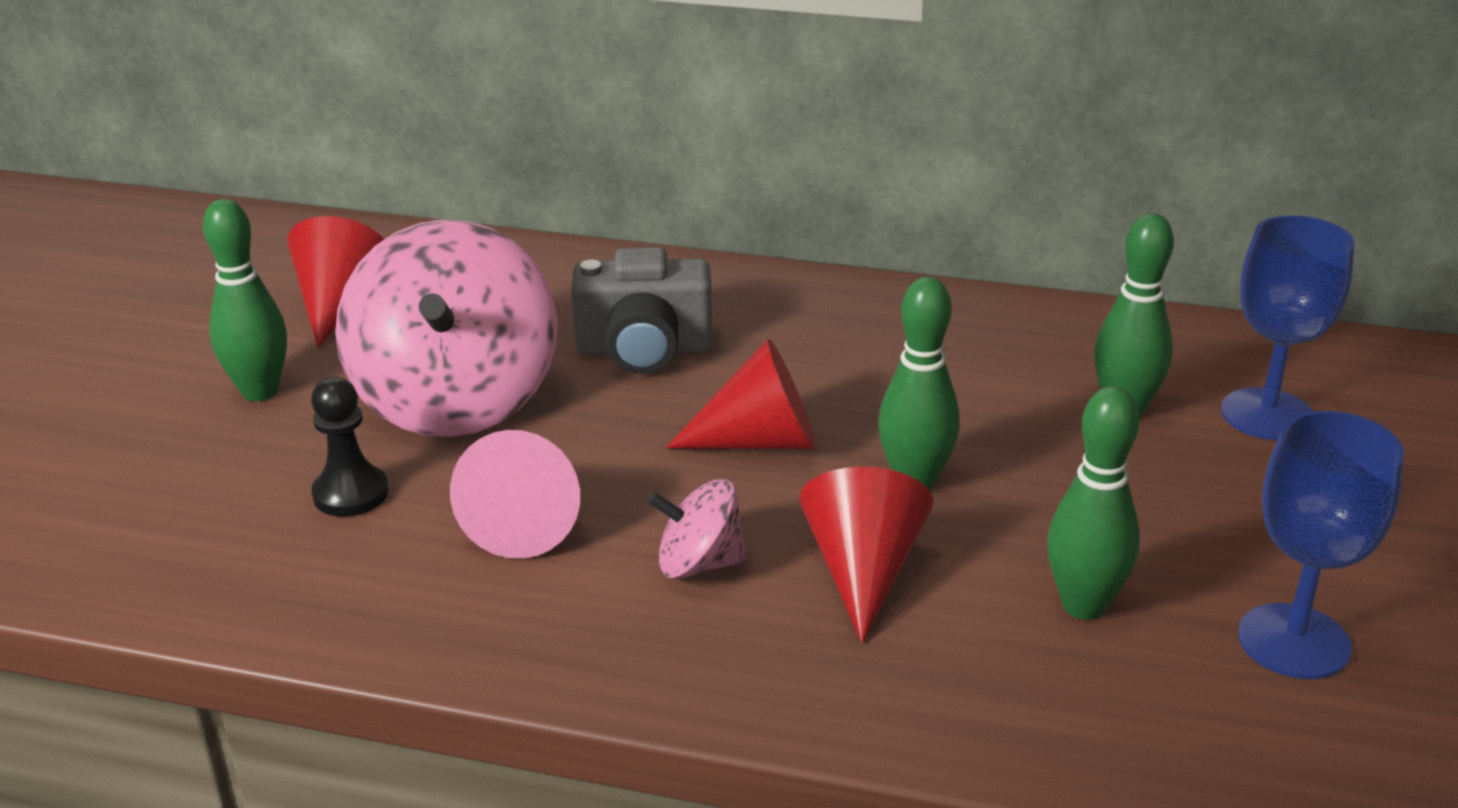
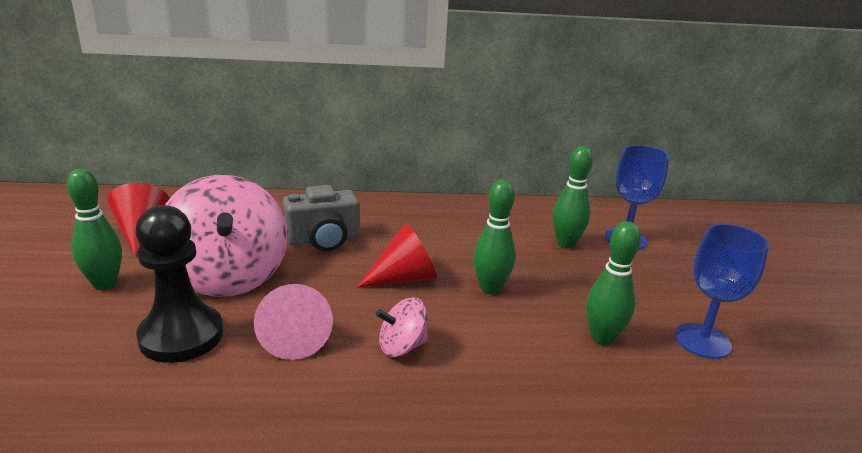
camera: 20 degrees left, 5 degrees down
black pawn [311,377,389,517] -> black pawn [135,205,223,363], size x1.78
red cone [800,467,933,643] -> none

